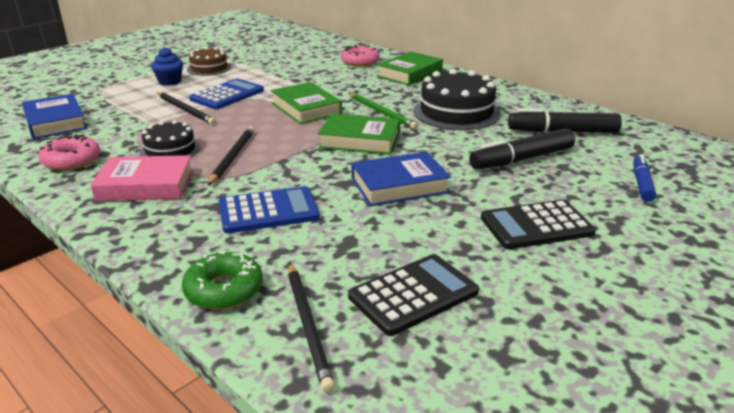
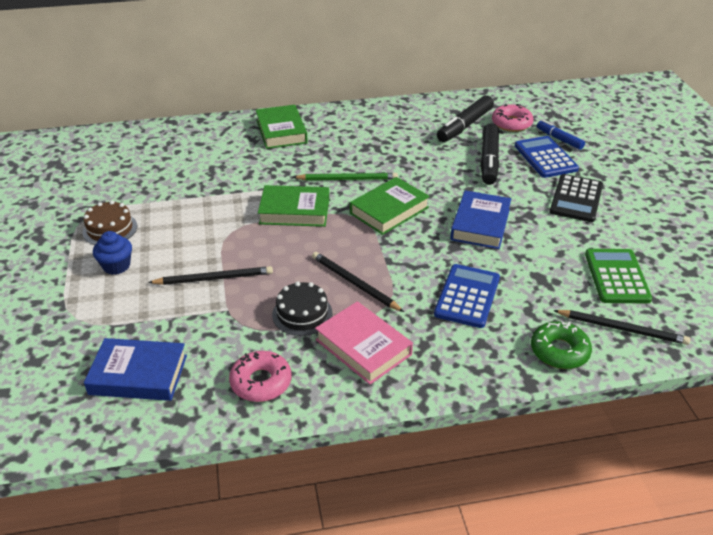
camera: 55 degrees left, 10 degrees up
pink book [91,155,193,201] -> pink book turned 75 degrees counterclockwise [315,301,413,385]
blue calculator [189,79,264,109] -> blue calculator moved to [515,136,579,178]
pink donut [340,45,380,66] -> pink donut moved to [492,104,534,132]
black calculator [348,254,479,336] -> green calculator [585,249,652,303]
black cake [413,69,501,130] -> none

